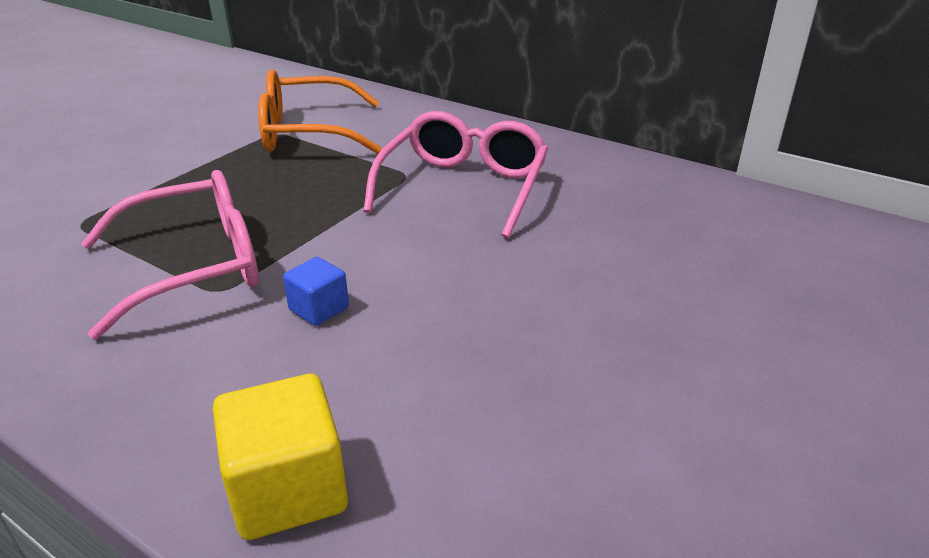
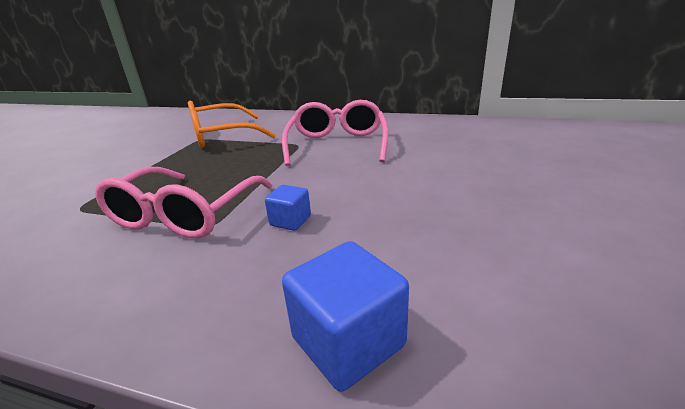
camera: 15 degrees left, 5 degrees down
pink glasses [81,170,259,340] -> pink glasses turned 150 degrees clockwise [95,167,272,238]
yellow cube [213,374,348,540] -> blue cube [282,241,409,392]

